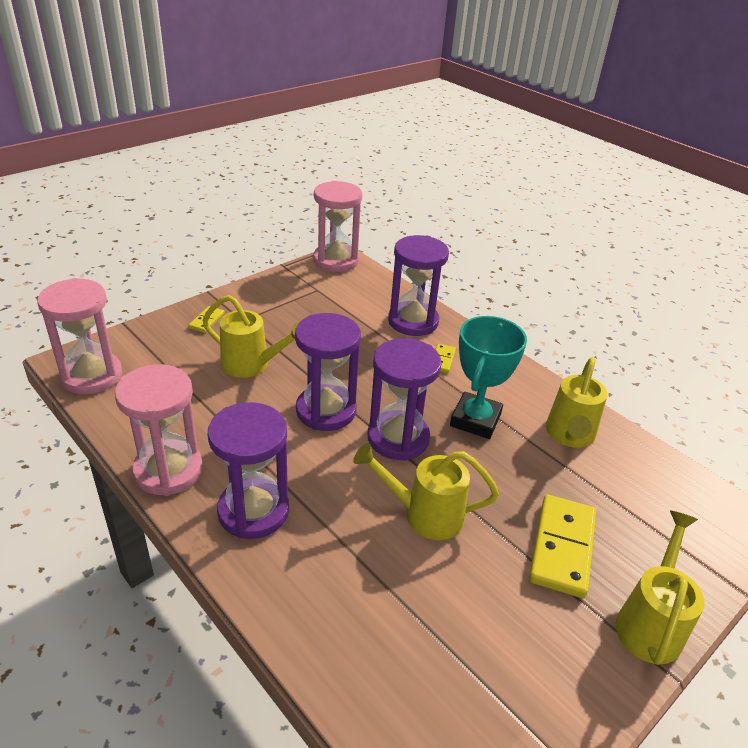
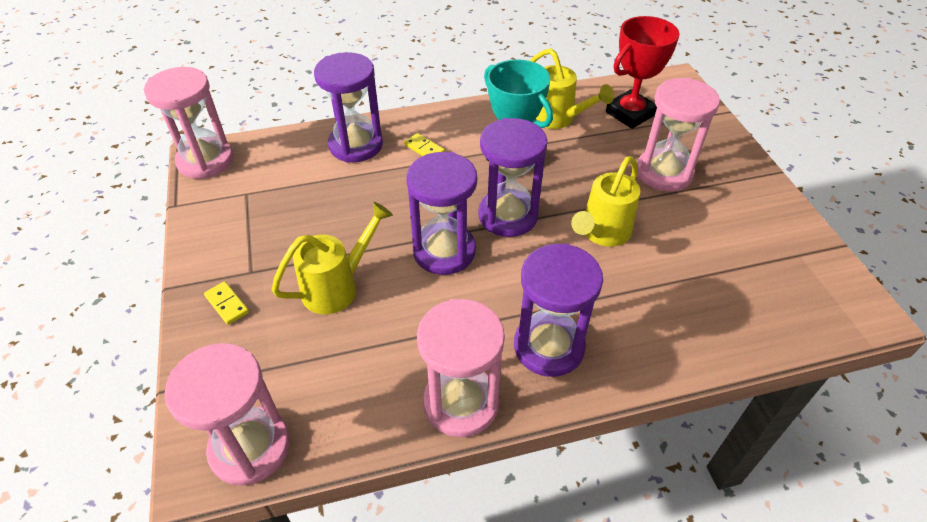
camera: 60 degrees left, 10 degrees up
yellow domino [529,495,596,598] -> pink hourglass [637,78,720,192]
yellow watering can [615,511,705,665] -> none
none -> red trophy [606,16,680,129]

